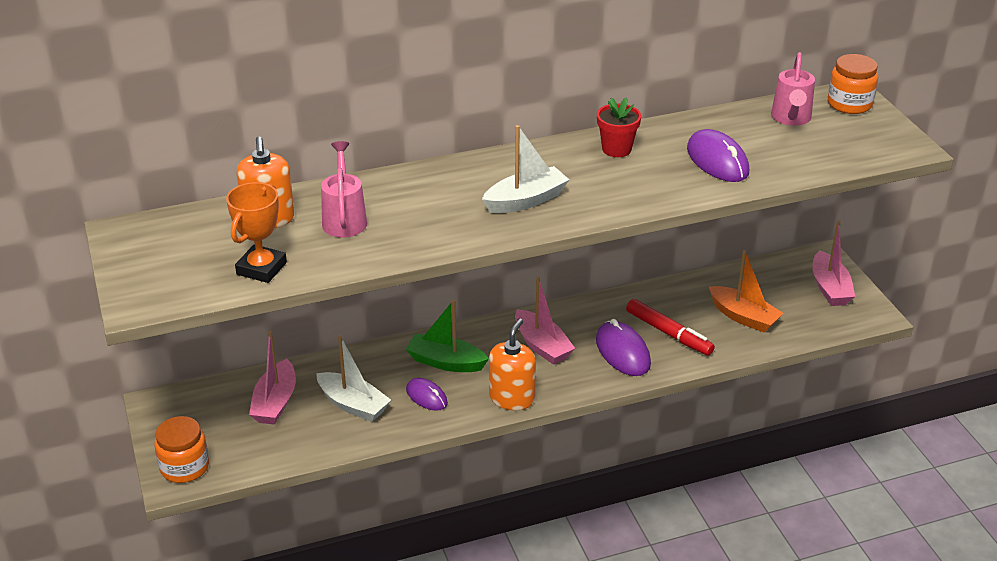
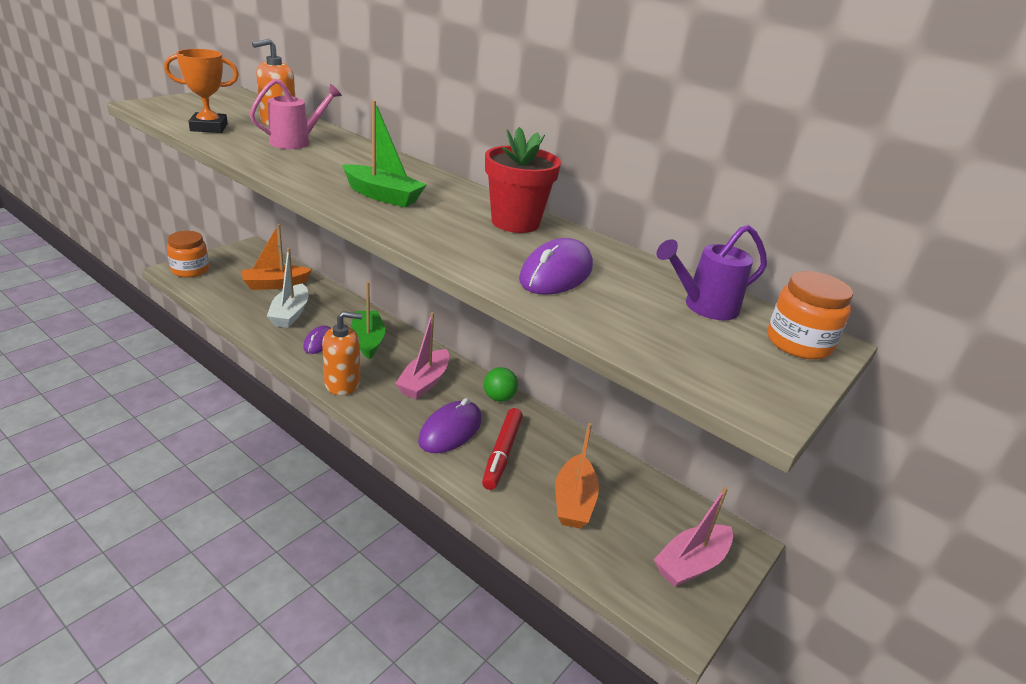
camera: 55 degrees right, 5 degrees down
pink boat [249,331,296,425] -> orange boat [241,224,312,290]
white boat [482,125,569,213] -> green boat [342,100,427,207]
red flower pot [597,98,641,157] -> red flower pot [485,127,561,233], size x1.51
pink watering can [771,52,815,126] -> purple watering can [656,225,767,320]
none -> green ball [484,367,518,402]

